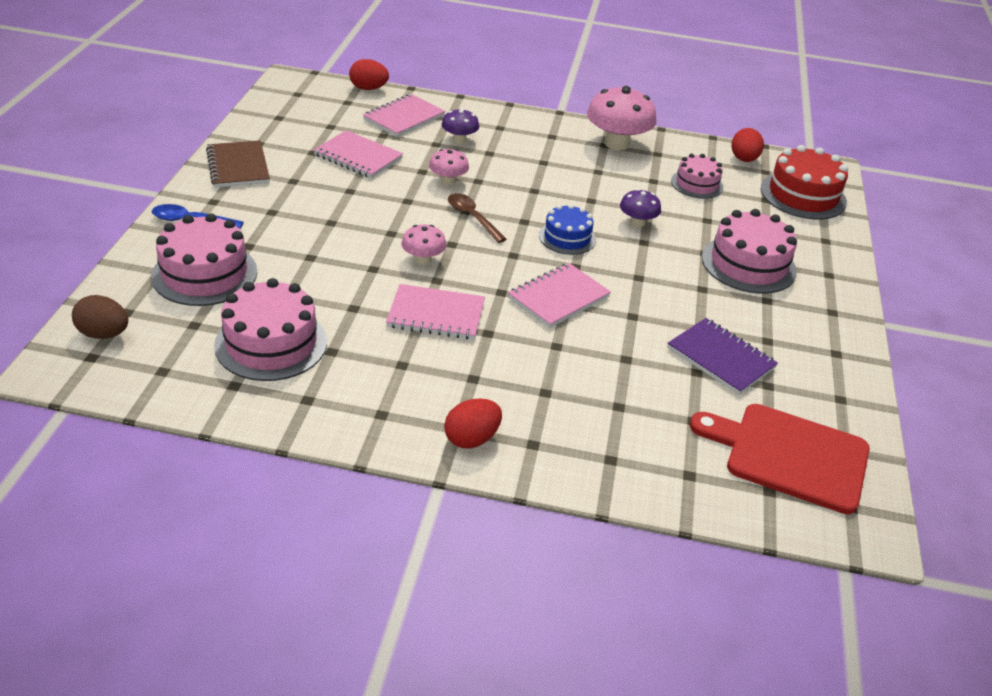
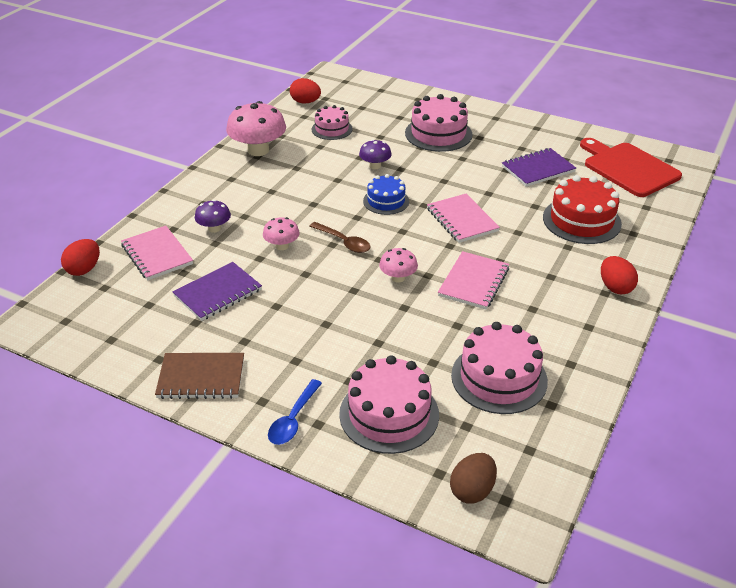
camera: 70 degrees left, 0 degrees up
pink notebook [314,130,403,178] -> purple notebook [173,262,262,321]
brown spoon [448,193,507,243] -> brown spoon turned 120 degrees counterclockwise [309,222,371,253]
red cutting board [690,404,870,514] -> red cutting board turned 105 degrees clockwise [580,138,682,197]
red cake [761,145,848,219] -> red cake moved to [543,175,622,244]

